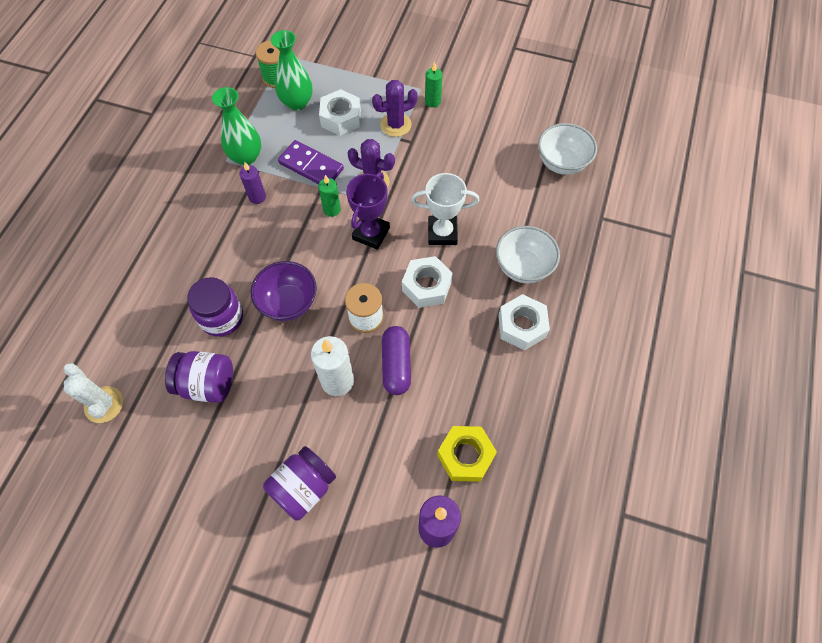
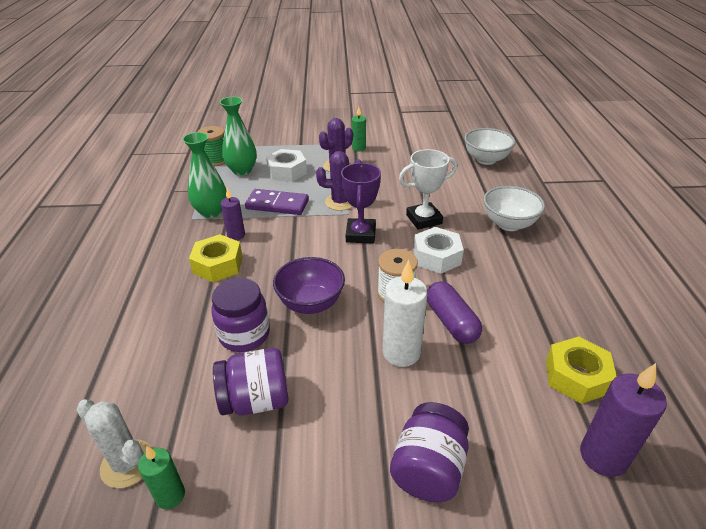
camera: 20 degrees left, 25 degrees down
green candle [318,175,341,217] -> green candle moved to [138,446,185,509]
white nut [498,294,550,351] -> none
none -> yellow nut [189,234,243,282]

